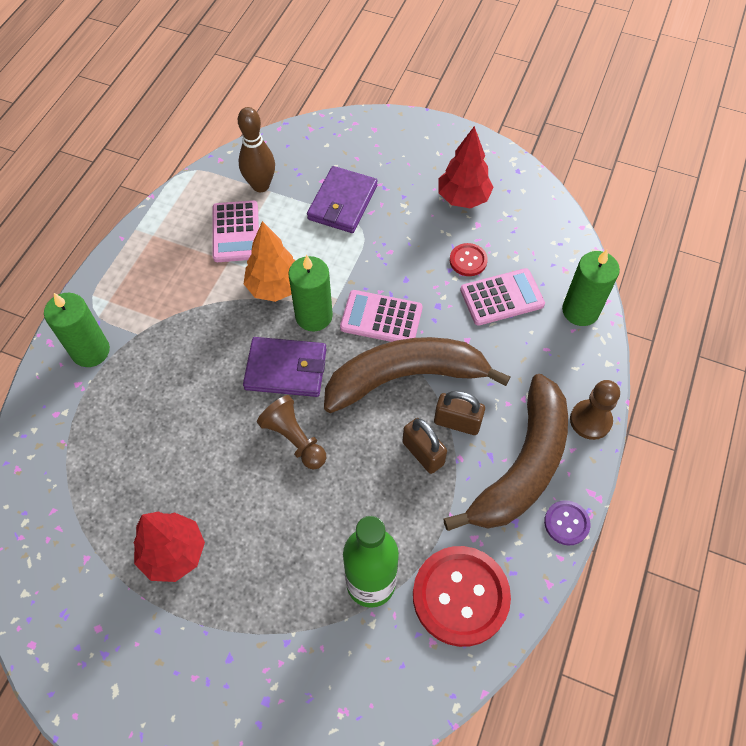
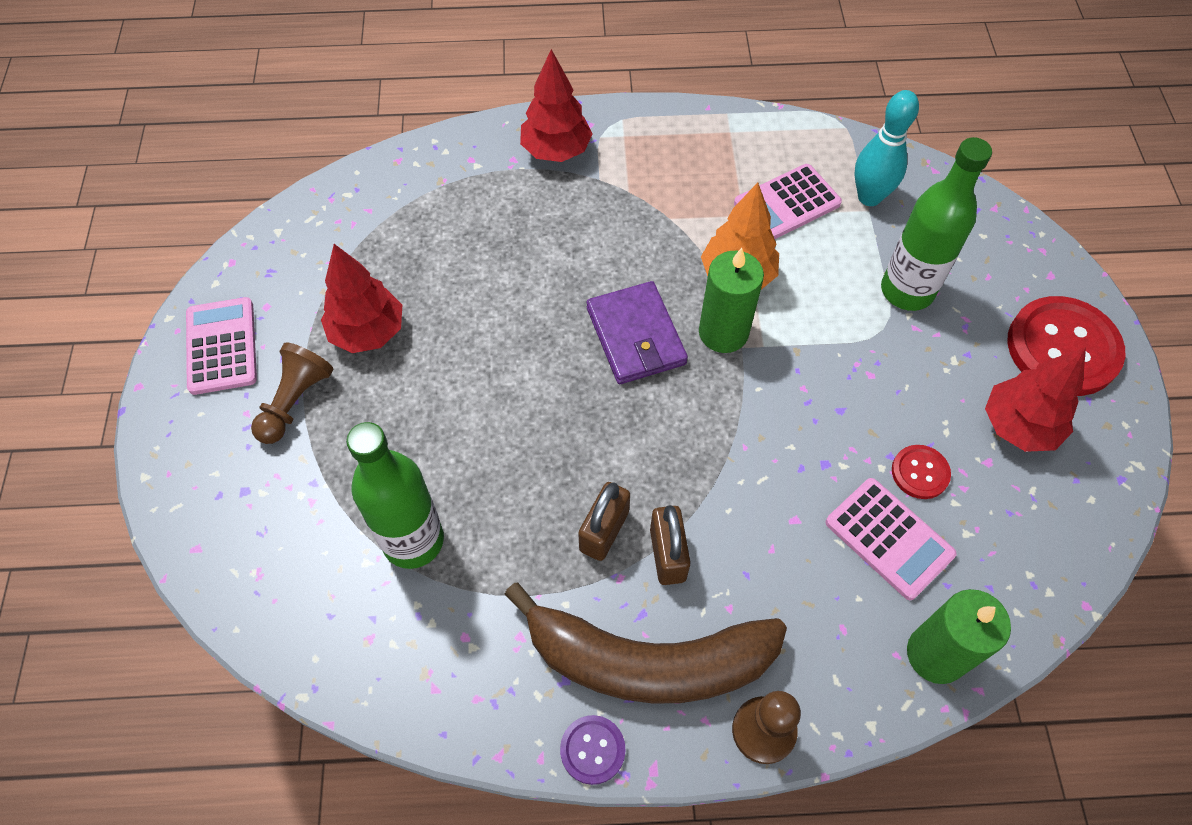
camera: 65 degrees right, 0 degrees up
green candle [44,293,110,367] -> red tree [520,49,593,162]
brown bowling pin [238,107,275,192] -> turquoise bowling pin [855,90,919,206]
brown pawn [257,395,326,469] -> brown pawn moved to [251,342,334,444]
purple wallet [307,166,377,233] -> green bottle [881,137,992,311]
brown banana [324,337,510,413] -> none
pink calculator [340,290,423,342] -> pink calculator moved to [186,297,257,395]
red button [413,546,511,647] -> red button moved to [1007,296,1126,396]

